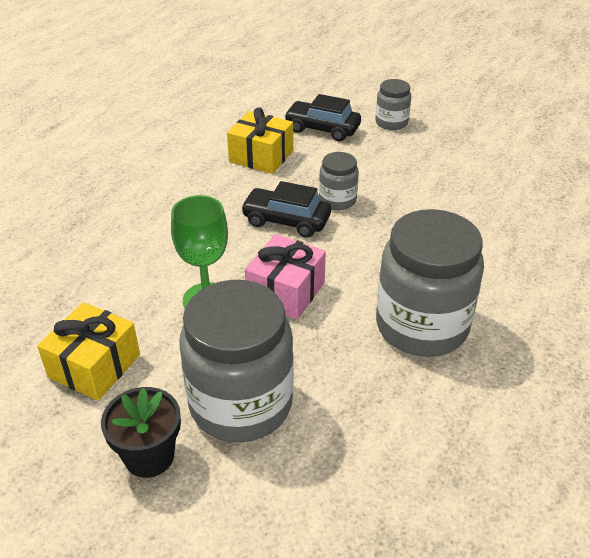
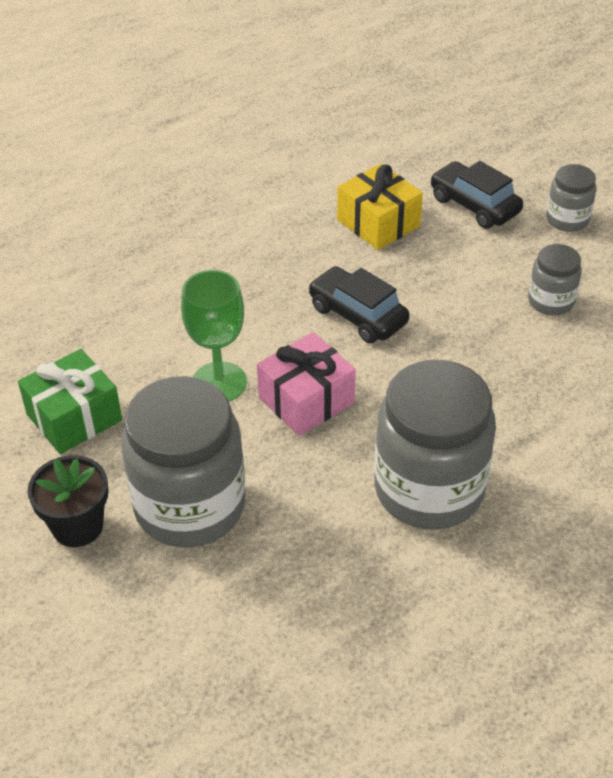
camera: 25 degrees right, 5 degrees up
yellow gift [37,302,140,401] -> green gift [18,349,122,454]
grey jar [319,152,359,210] -> grey jar moved to [528,244,582,316]

